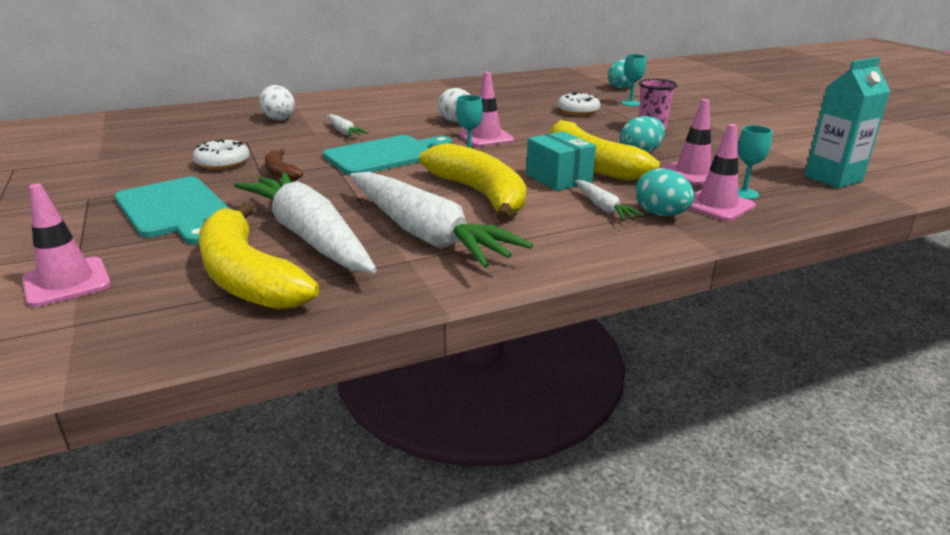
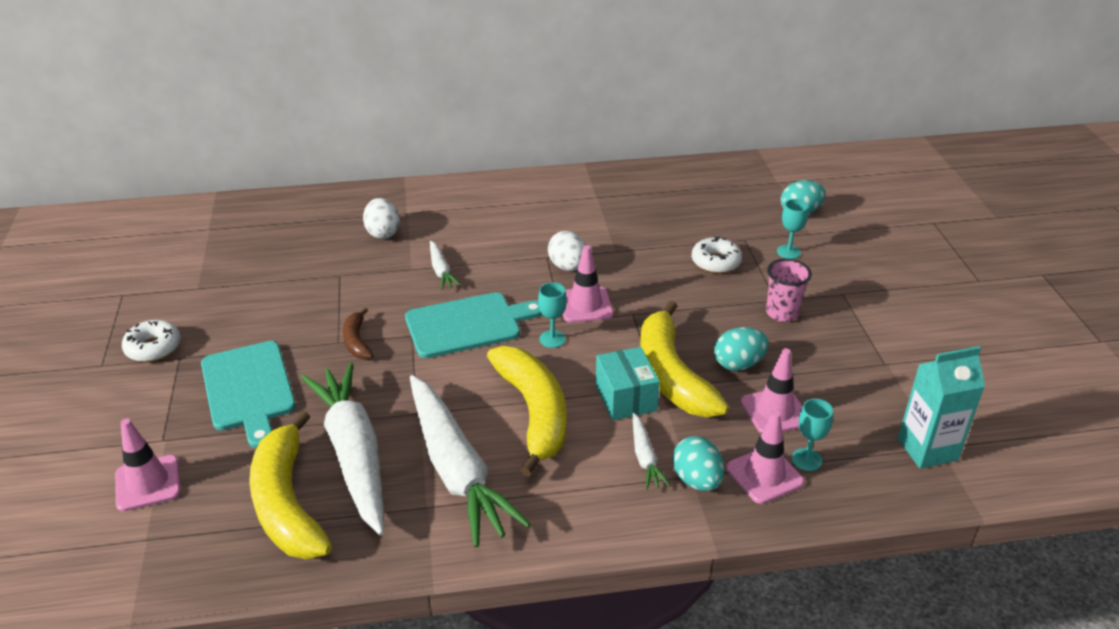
camera: 15 degrees right, 10 degrees up
white donut [193,140,250,170] -> white donut moved to [122,320,181,362]

